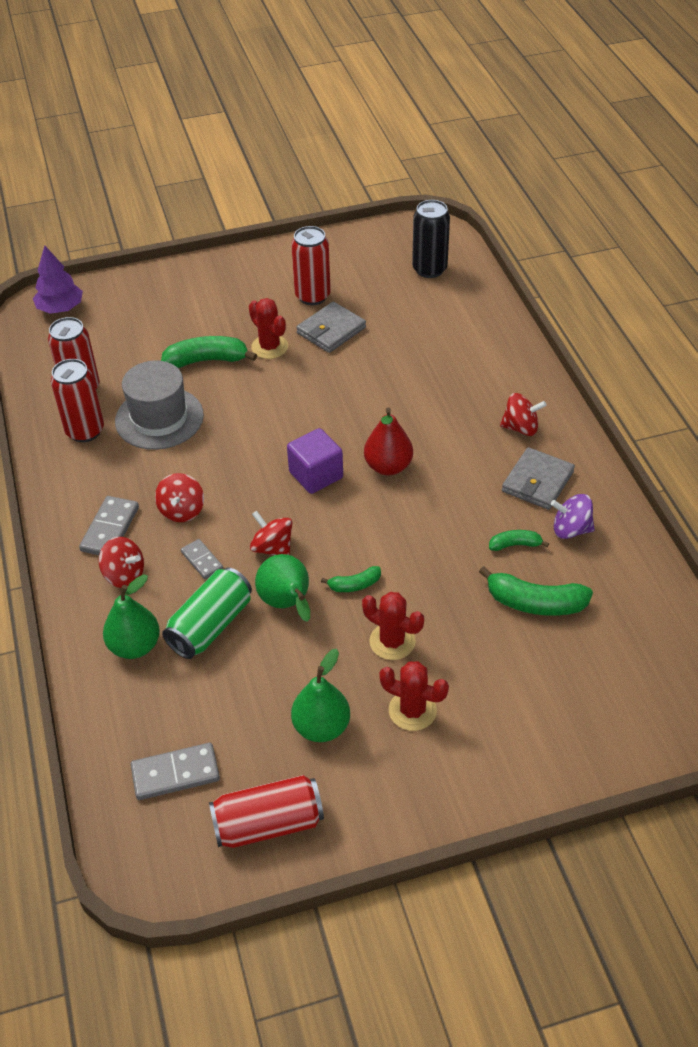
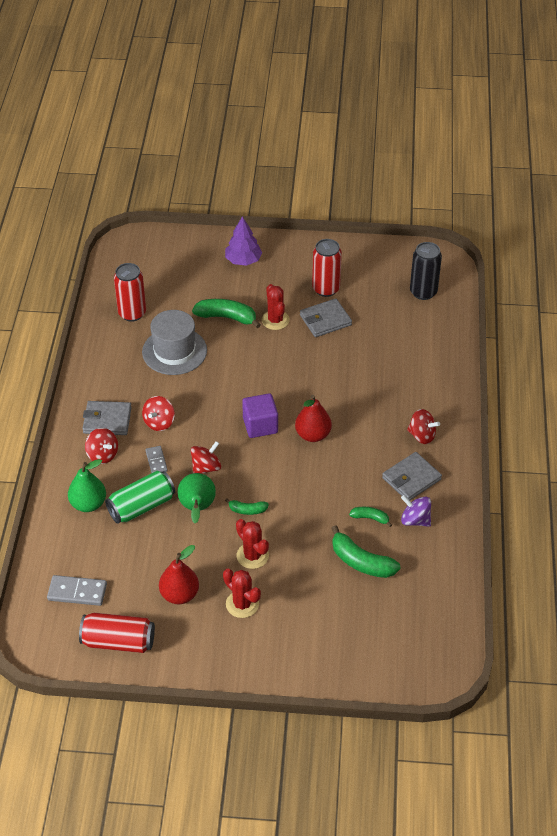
camera: 20 degrees right, 0 degrees up
purple tree [33,246,83,314] -> purple tree moved to [225,216,262,266]
red can [51,359,104,442] -> none
grey domino [79,496,139,555] -> grey wallet [82,401,132,435]
red spinning top [250,511,292,556] -> red spinning top turned 75 degrees clockwise [191,441,221,474]
green pear [291,649,350,742] -> red pear [159,545,199,604]

